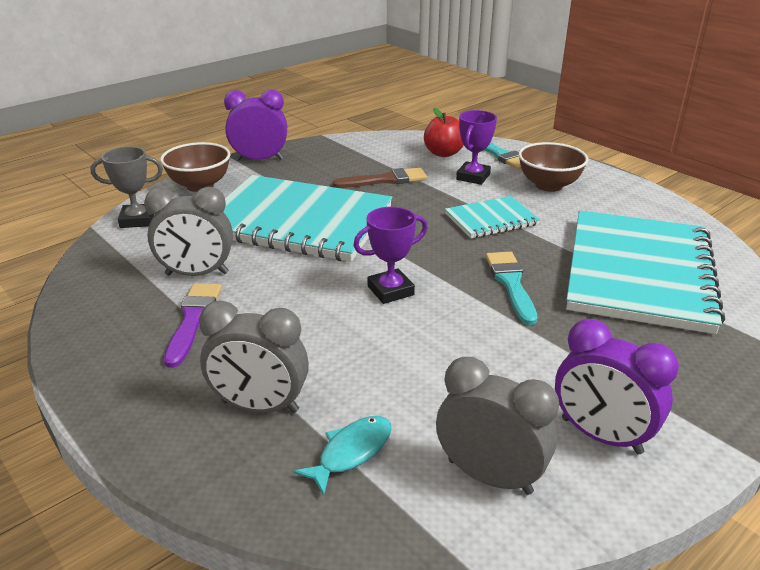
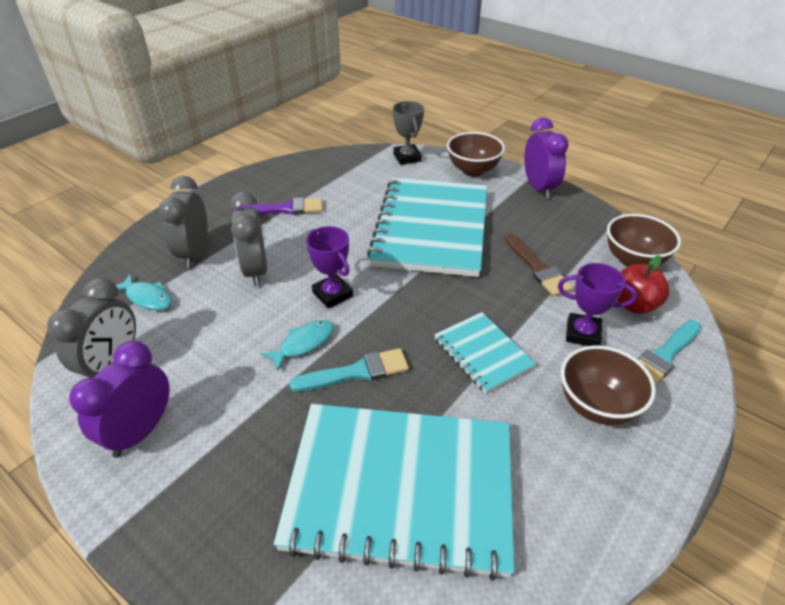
camera: 80 degrees right, 10 degrees up
grey clock [144,187,233,276] -> grey clock moved to [230,192,267,286]
none -> turquoise fish [261,320,334,371]
none -> brown bowl [607,214,681,267]

